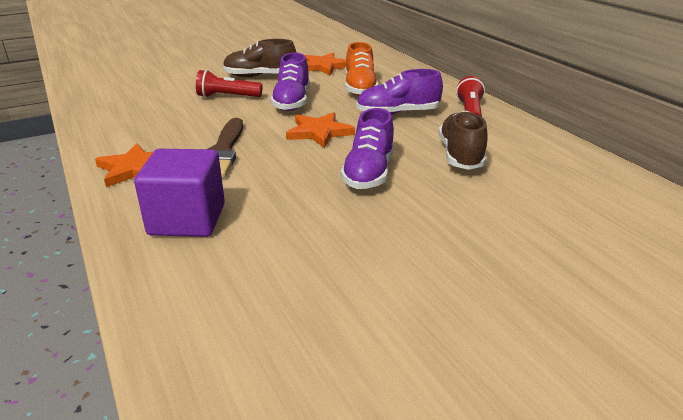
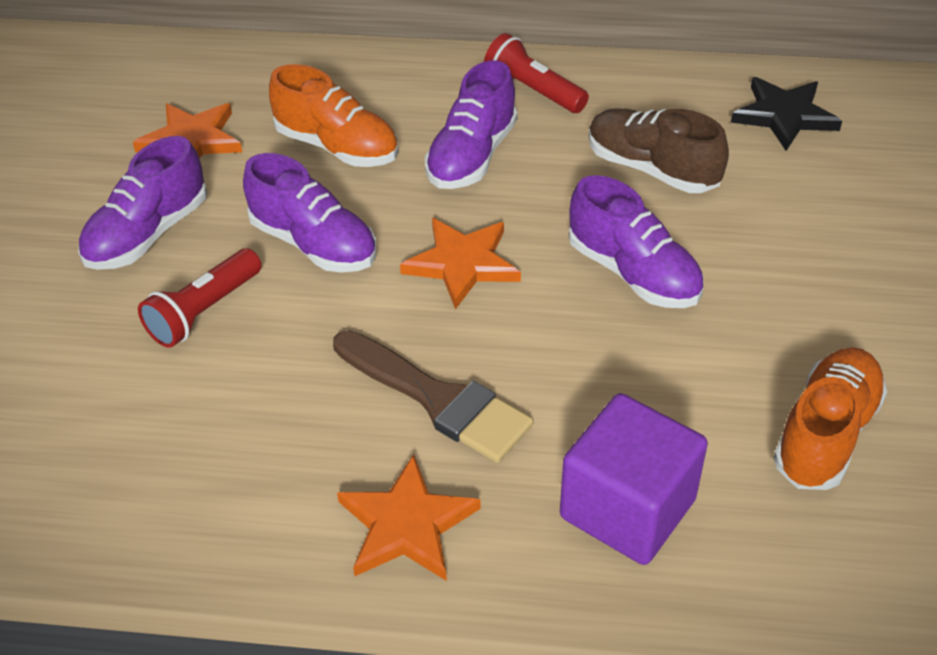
camera: 55 degrees left, 15 degrees up
brown shoe [223,39,296,77] -> purple shoe [78,136,207,270]
none -> black star [731,77,842,151]
none -> orange shoe [773,347,888,490]

